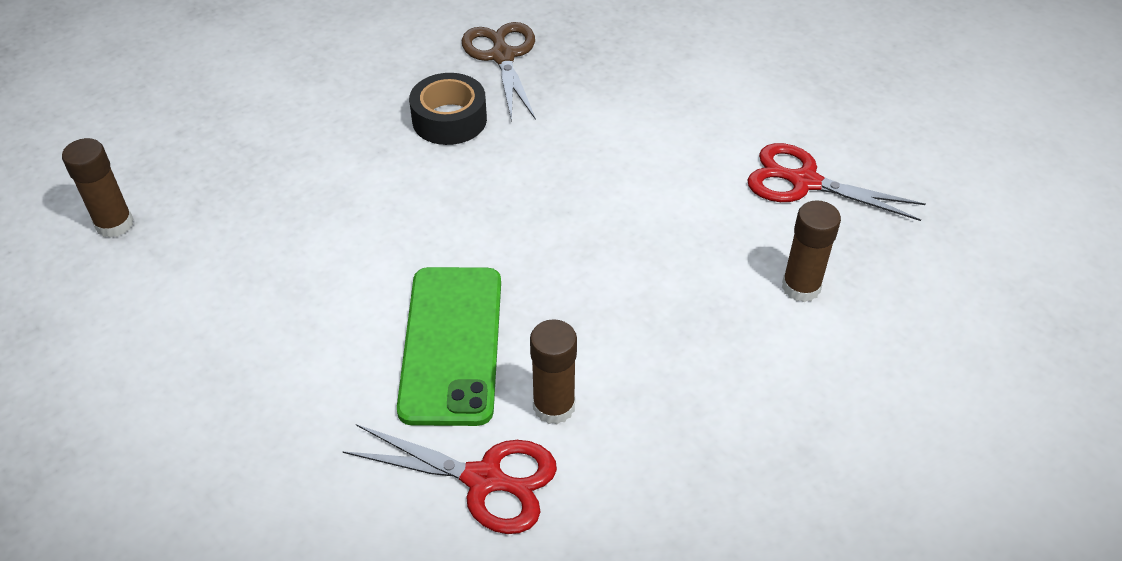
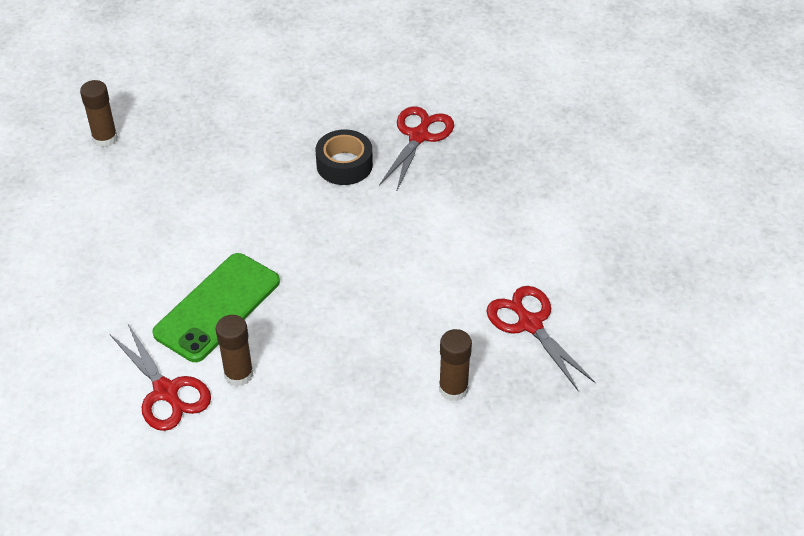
camera: 35 degrees right, 0 degrees up
brown scissors [462,22,536,122] -> red scissors [379,106,454,192]

